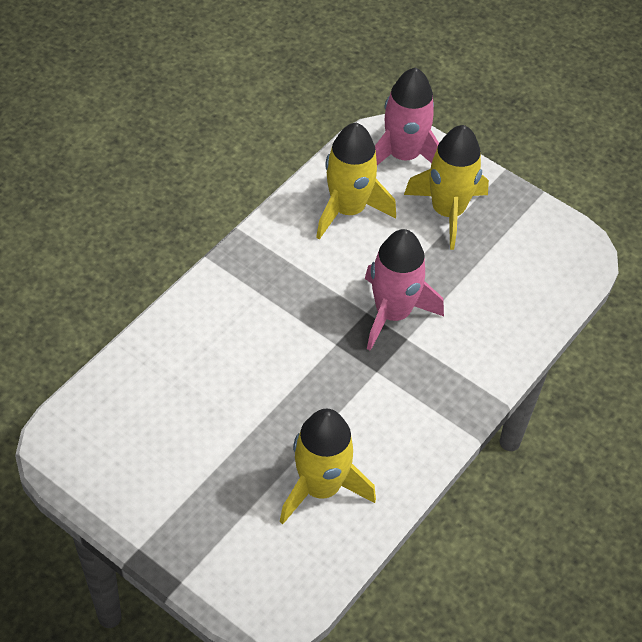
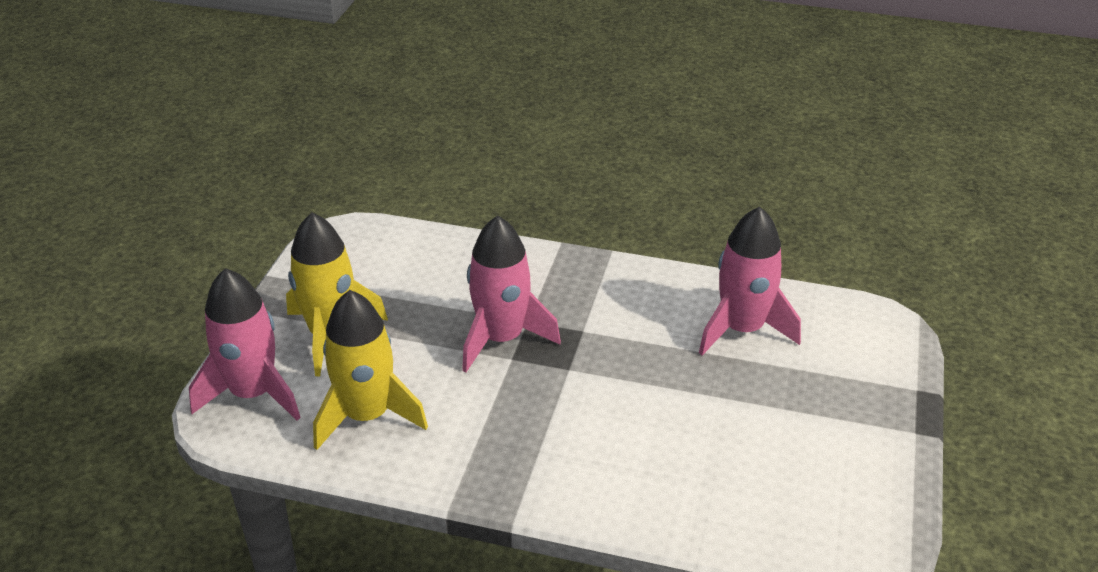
camera: 110 degrees left, 15 degrees down
yellow rocket [280,409,376,524] -> pink rocket [699,206,801,355]

